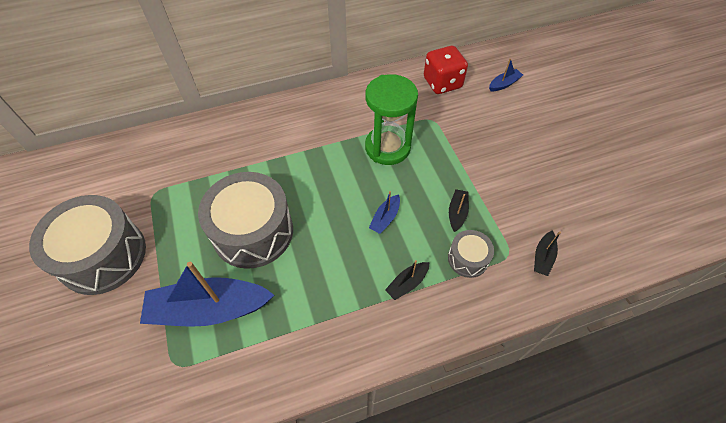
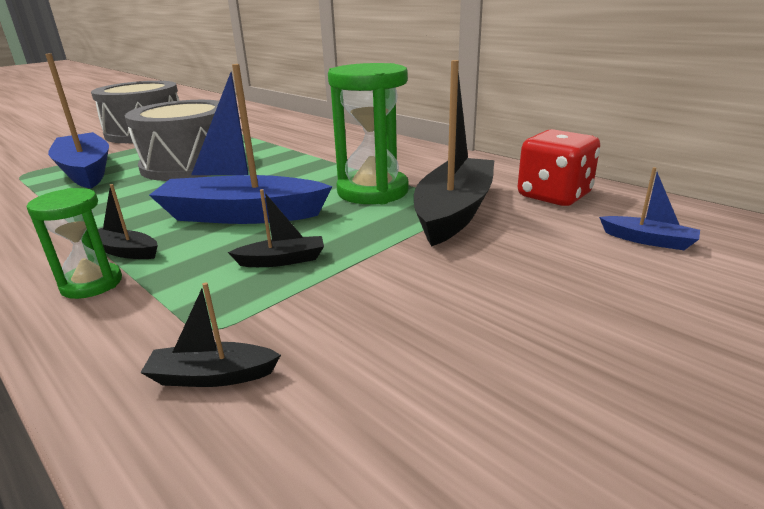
camera: 65 degrees right, 30 degrees down
blue boat [369,191,400,234] -> blue boat [149,64,333,224], size x2.25
grey drum [448,230,494,278] -> none
none -> green hourglass [27,188,122,299]
none -> black boat [414,60,494,246]

